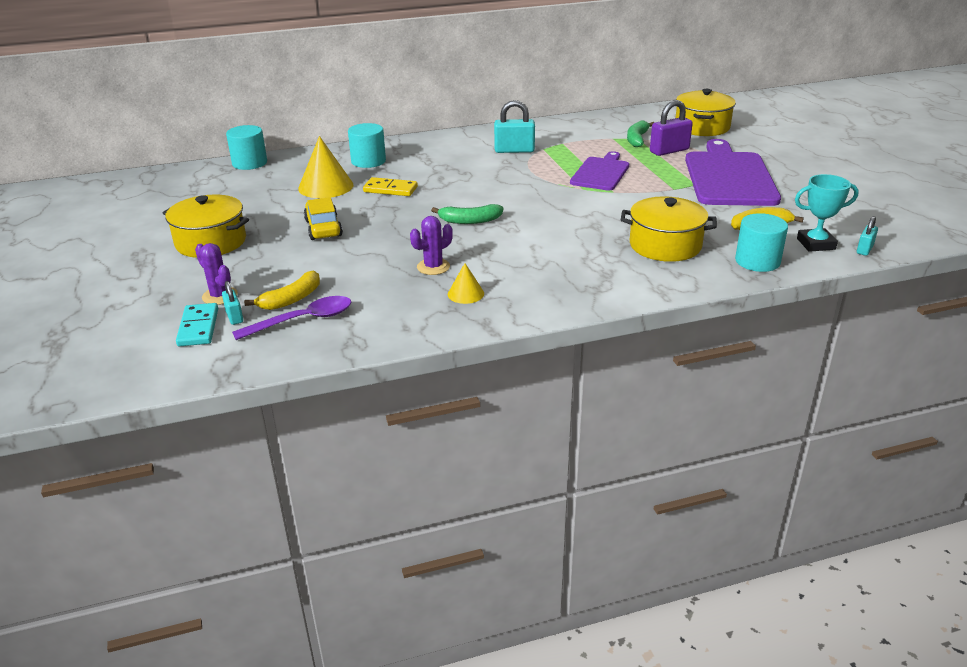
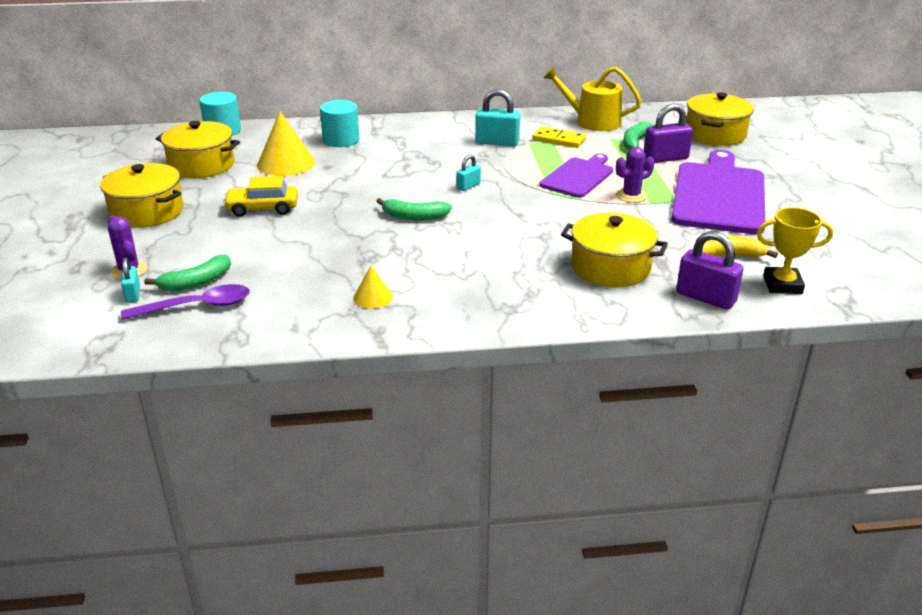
camera: 10 degrees right, 0 degrees up
turquoise domino [176,303,218,346] -> none
yellow banana [244,270,320,310] -> green banana [144,255,231,291]
yellow car [304,197,343,240] -> yellow car turned 90 degrees counterclockwise [223,176,298,217]
yellow domino [363,177,418,196] -> yellow domino moved to [532,126,586,148]
purple cactus [410,216,453,275] -> purple cactus moved to [616,147,655,203]
turquoise cylinder [735,213,788,272] -> purple padlock [676,231,743,310]
turquoise trophy [795,174,859,252] -> yellow trophy [757,207,833,294]
turquoise padlock [857,216,878,256] -> turquoise padlock moved to [456,155,481,191]
none -> yellow pot [156,121,240,178]
none -> yellow watering can [544,66,642,131]

